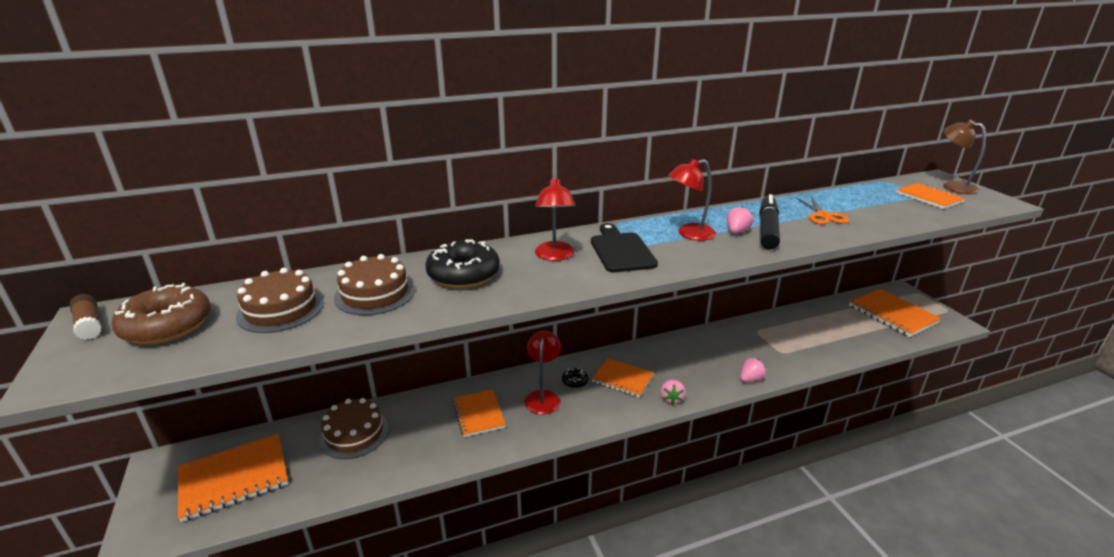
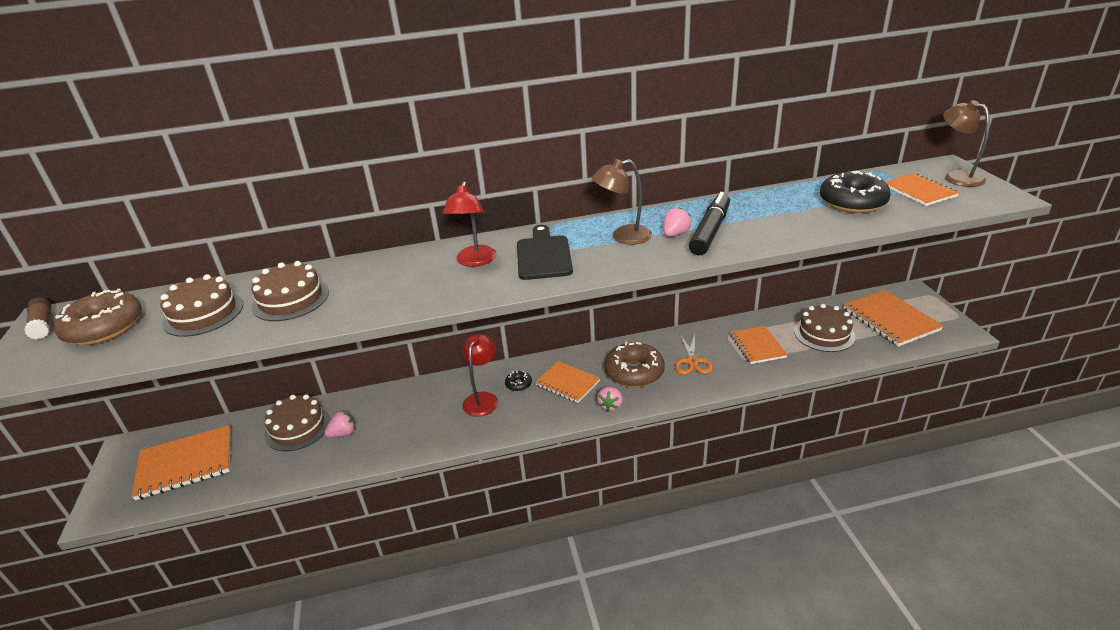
camera: 10 degrees right, 5 degrees up
black donut [426,239,500,288] -> black donut moved to [820,171,890,213]
orange notebook [453,389,506,437] -> orange notebook moved to [730,326,787,364]
red lamp [668,159,716,241] -> brown lamp [592,159,652,245]
pink strawberry [740,358,766,382] -> pink strawberry moved to [324,411,355,437]
orange scissors [795,197,849,224] -> orange scissors moved to [675,334,713,374]
none -> brown donut [604,342,665,388]
none -> brown cake [794,304,856,352]

